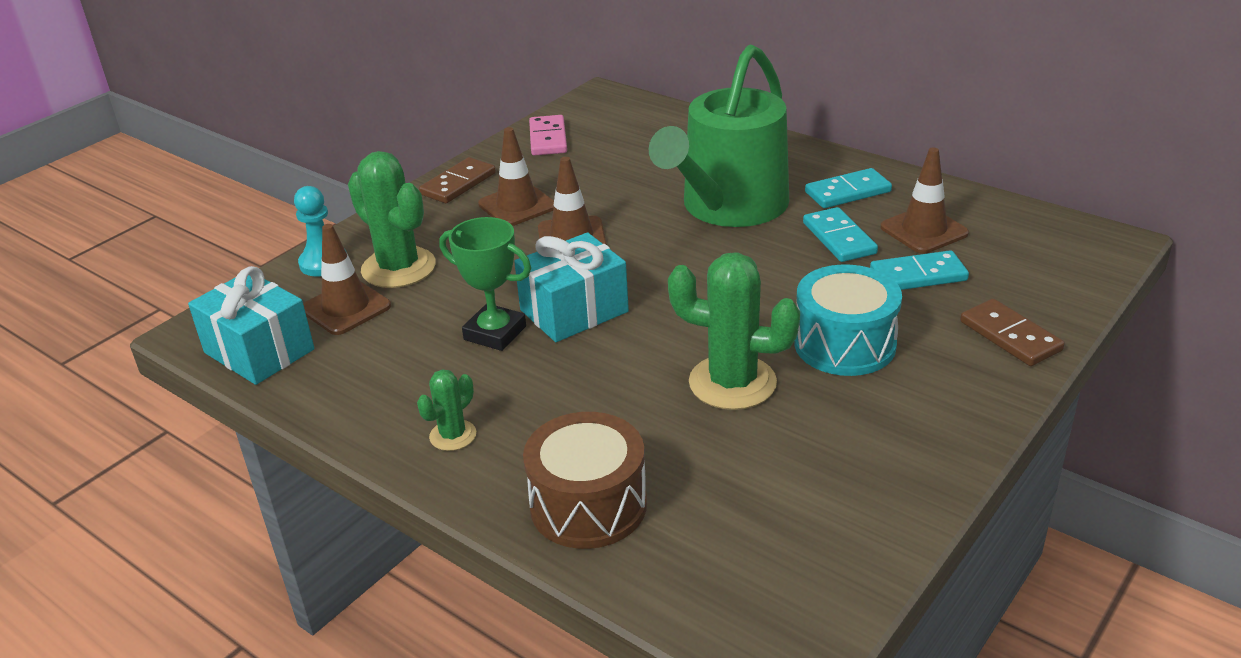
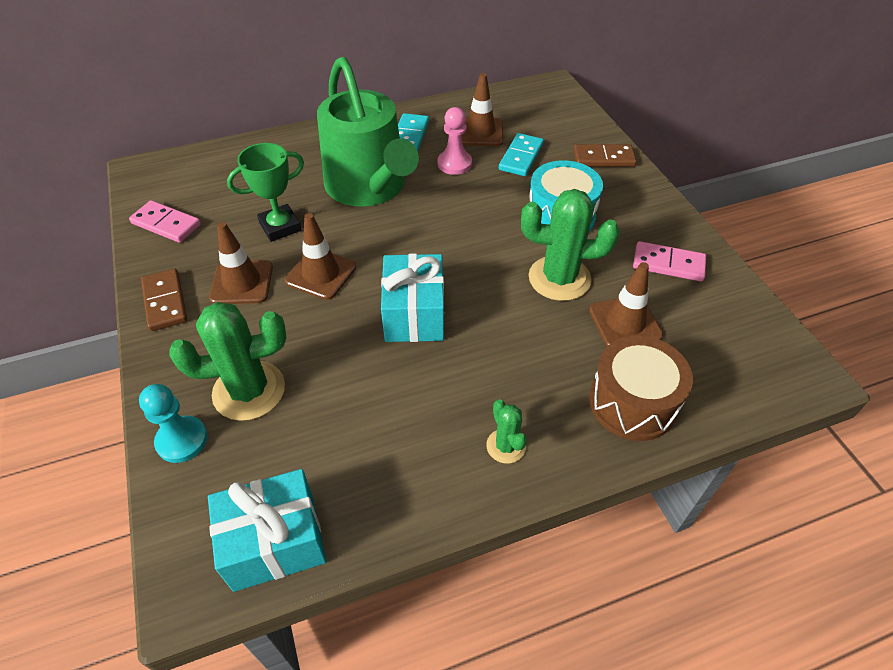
camera: 60 degrees left, 15 degrees up
brown traffic cone [303,224,391,335] -> brown traffic cone moved to [589,262,663,346]
green trophy [440,217,531,351] -> green trophy moved to [227,143,304,242]
green cactus [668,252,800,410] -> green cactus turned 45 degrees clockwise [521,189,620,301]
turquoise domino [803,207,878,262] -> pink pawn [438,107,472,175]
none -> pink domino [633,241,706,282]

